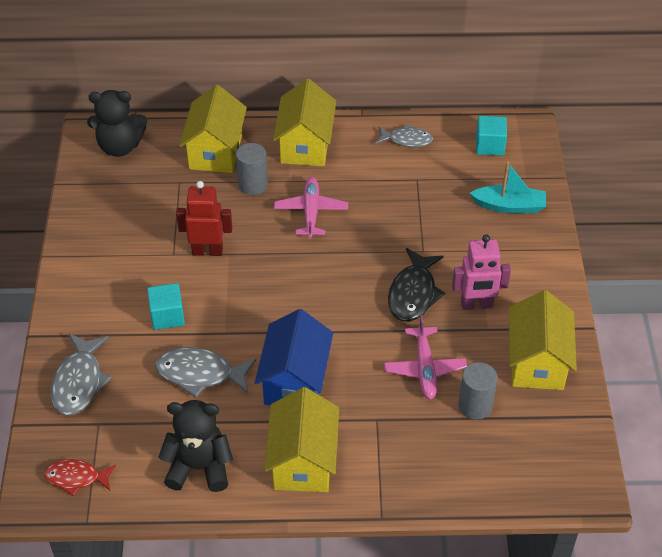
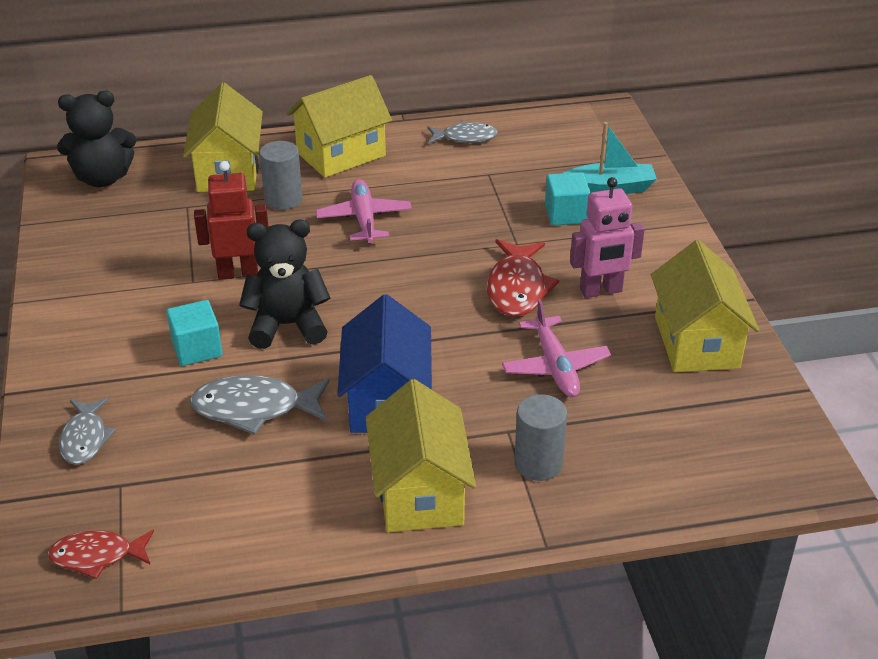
camera: 10 degrees left, 10 degrees down
grey fish [50,333,112,416] -> grey fish [59,398,116,465], size x0.66
black teddy bear [158,400,233,492] -> black teddy bear moved to [239,220,331,349]
yellow house [273,79,336,166] -> yellow house turned 60 degrees clockwise [287,75,392,178]
black fish [388,248,445,322] -> red fish [487,239,559,317]
grey cylinder [458,362,498,420] -> grey cylinder moved to [514,394,567,481]
turquoise cube [476,116,507,156] -> turquoise cube moved to [545,172,591,226]

